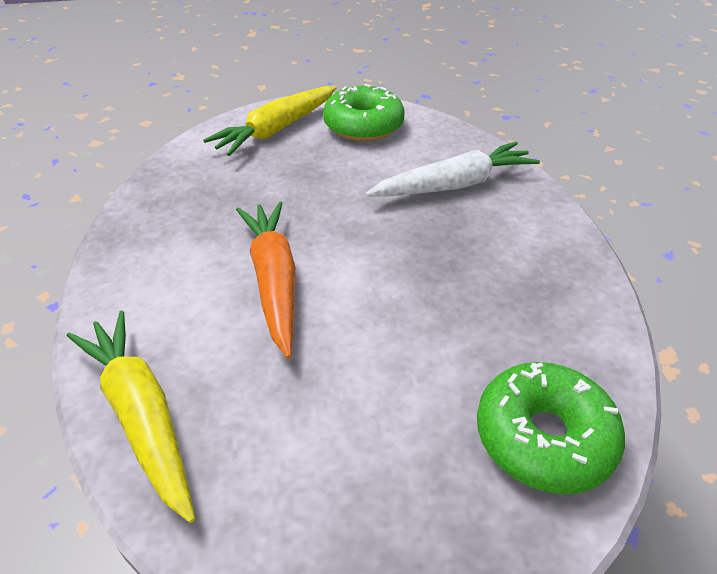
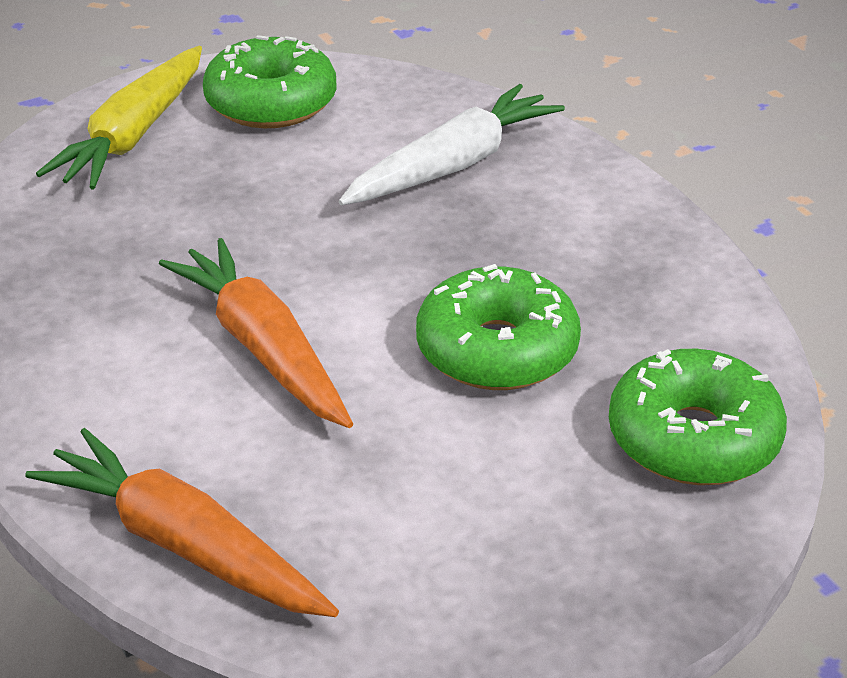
camera: 20 degrees left, 5 degrees down
yellow carrot [67,311,195,523] -> orange carrot [26,428,339,617]
none -> green donut [416,264,581,390]

